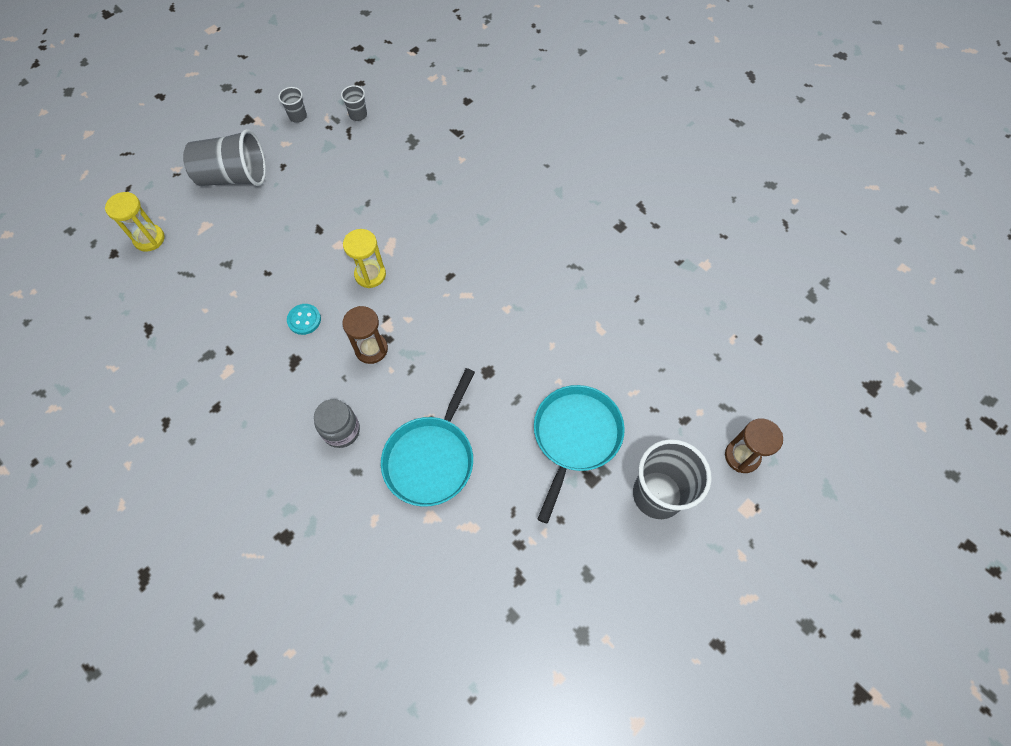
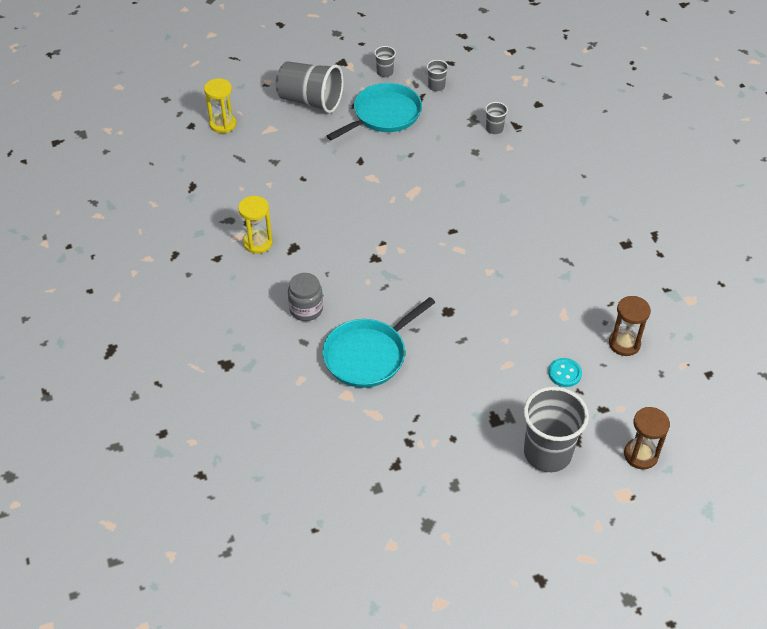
camera: 25 degrees right, 15 degrees down
turquoise button [287,304,321,335] -> turquoise button moved to [548,358,582,387]
brown hourglass [342,306,388,364] -> brown hourglass moved to [609,296,651,356]
yellow hourglass [343,229,386,288] -> yellow hourglass moved to [238,196,273,254]
turquoise pan [534,385,625,524] -> turquoise pan moved to [327,83,422,140]
none -> grey cup [485,102,508,134]

